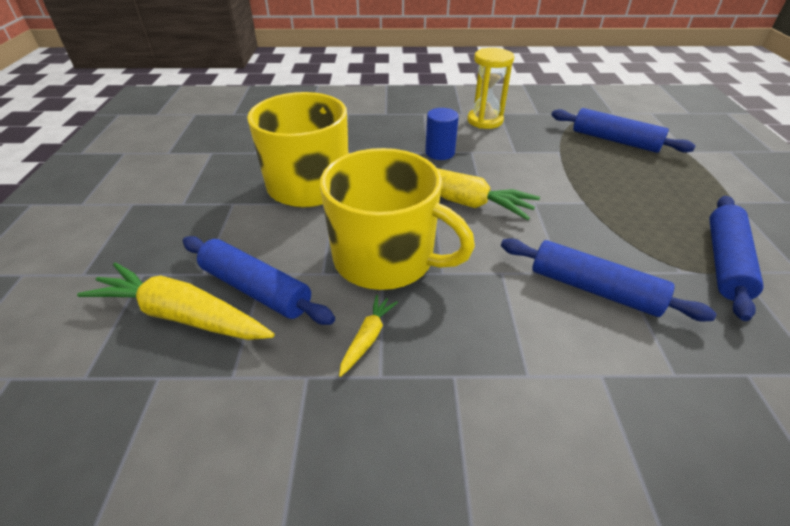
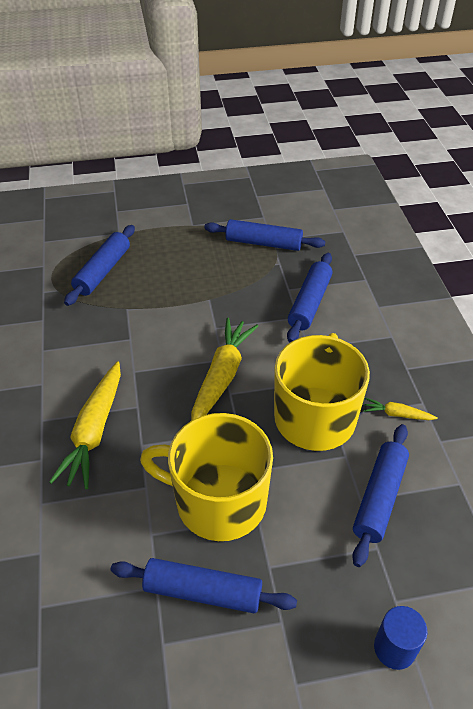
camera: 100 degrees left, 5 degrees up
yellow carrot [77,262,274,340] -> yellow carrot moved to [49,361,121,489]
blue cylinder [425,108,459,160] -> blue cylinder moved to [374,606,428,670]
yellow hourglass [468,48,514,129] -> none
none -> blue rolling pin [111,558,297,613]

